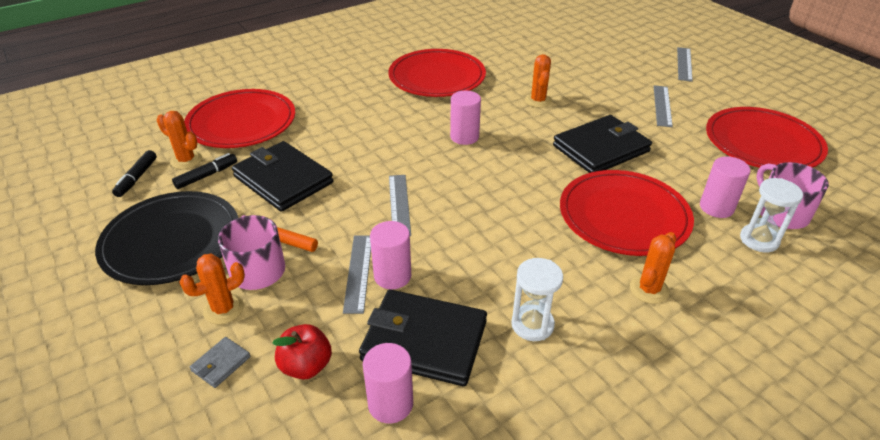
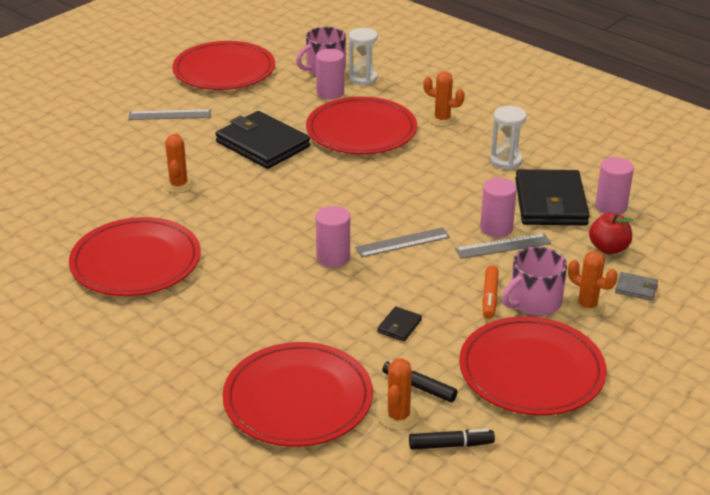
camera: 105 degrees left, 5 degrees down
black plate [95,191,238,285] -> red plate [459,316,607,415]
black wallet [232,141,333,212] -> black wallet [377,307,422,341], size x0.42
pink cylinder [450,91,481,145] -> pink cylinder moved to [316,206,350,268]
orange cactus [525,54,552,108] -> orange cactus turned 75 degrees counterclockwise [163,133,195,193]
grey ruler [677,47,693,82] -> none

